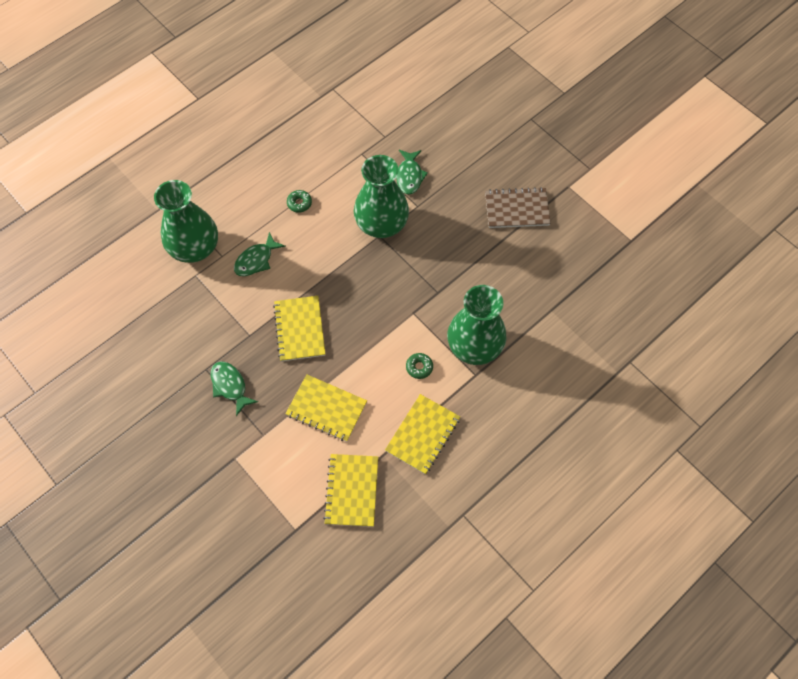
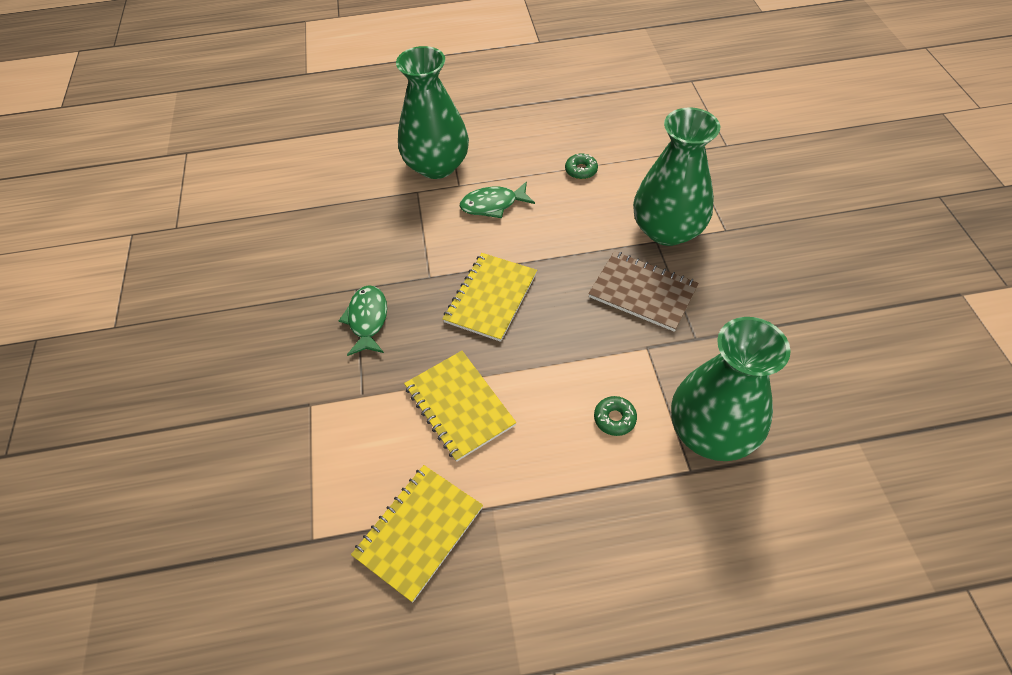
camera: 35 degrees right, 10 degrees down
yellow notebook [385,394,460,474] -> none
green fish [396,150,428,194] -> none
brown notebook [485,187,551,228] -> brown notebook moved to [588,251,699,332]

